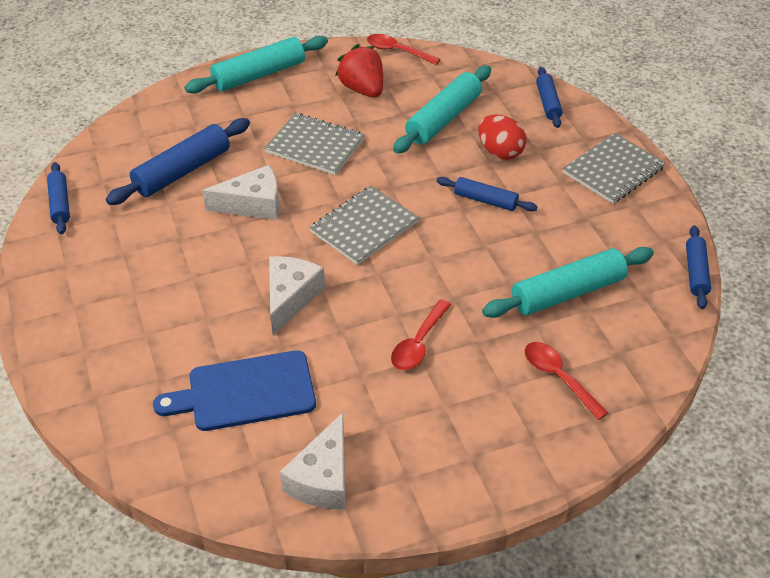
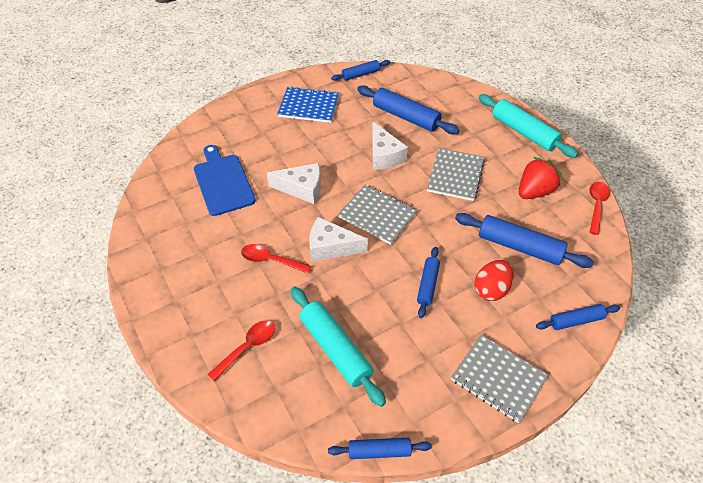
camera: 80 degrees right, 5 degrees up
white cheese [280,413,345,510] -> white cheese moved to [309,217,368,262]
turquoise rolling pin [393,65,491,154] -> blue rolling pin [455,213,594,268]
none -> blue notebook [277,86,339,123]

